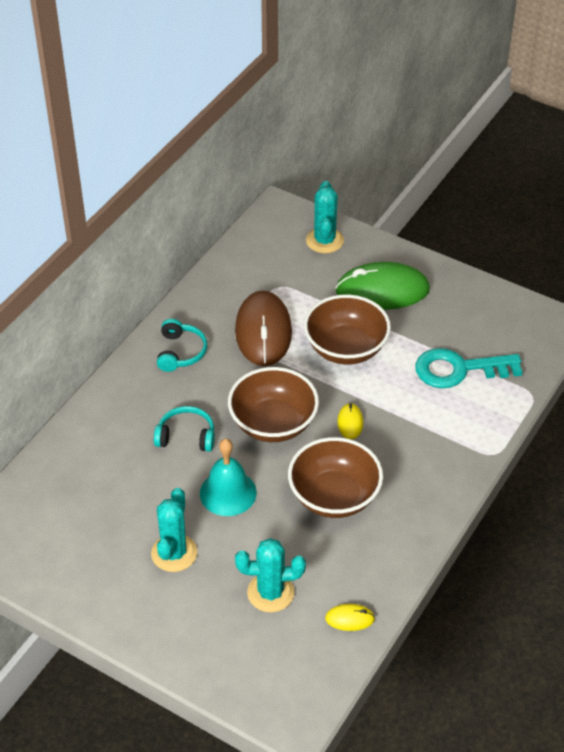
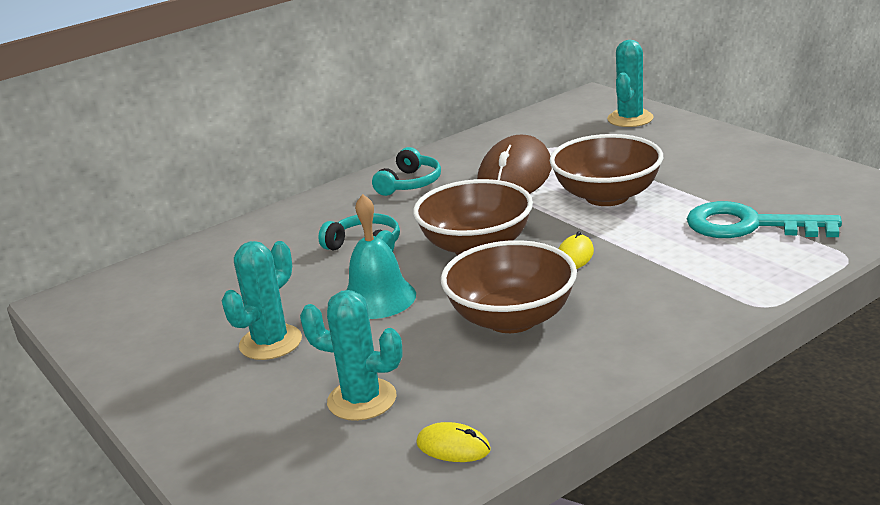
camera: 25 degrees right, 20 degrees down
green mouse [335,262,430,310] -> none

